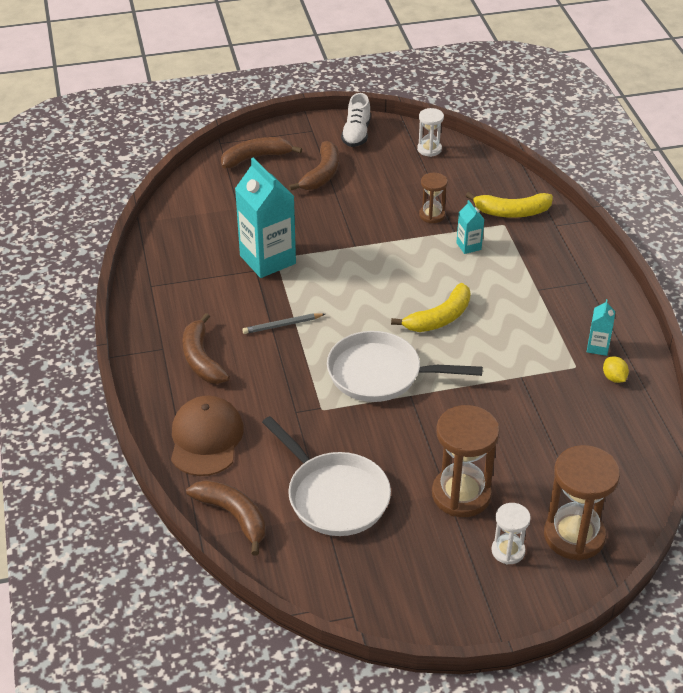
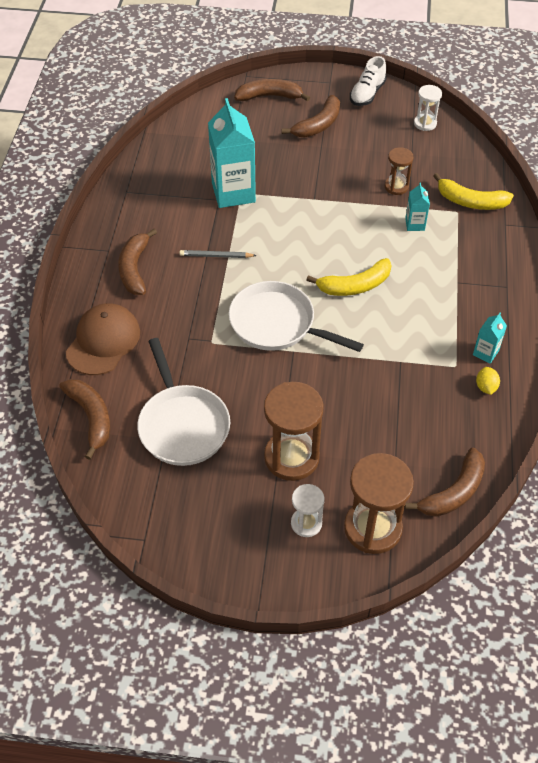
camera: 20 degrees right, 10 degrees up
none -> brown banana [405,448,485,517]

